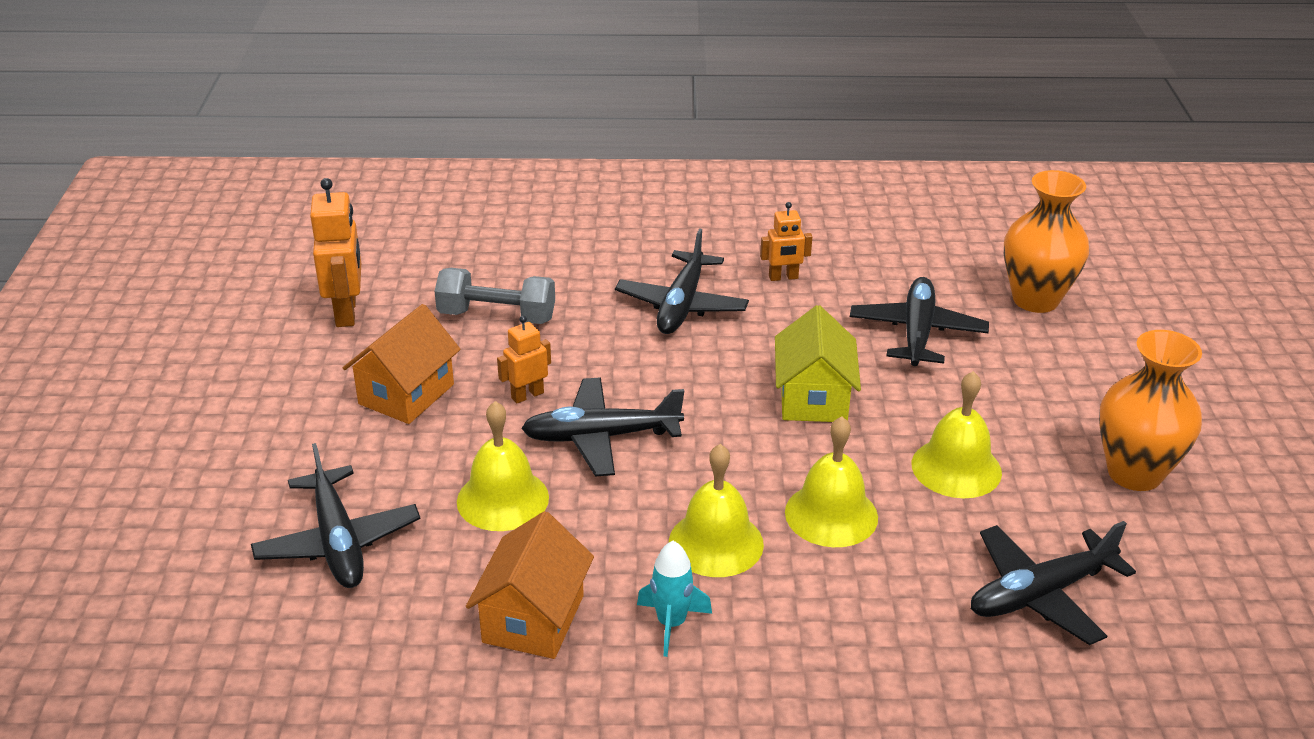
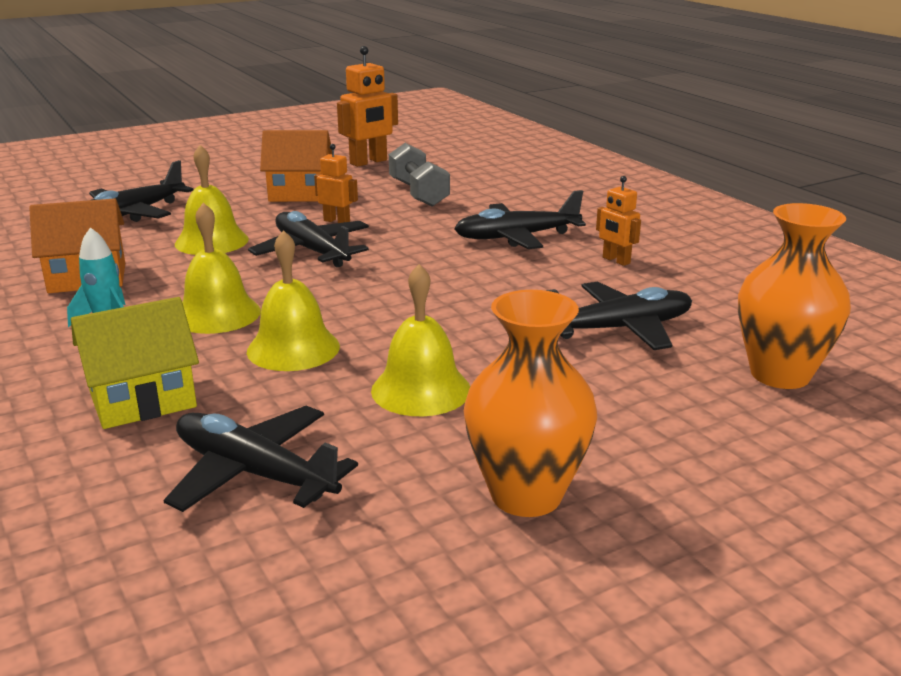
camera: 60 degrees right, 10 degrees down
yellow house [775,305,861,422] -> yellow house moved to [71,297,199,429]

